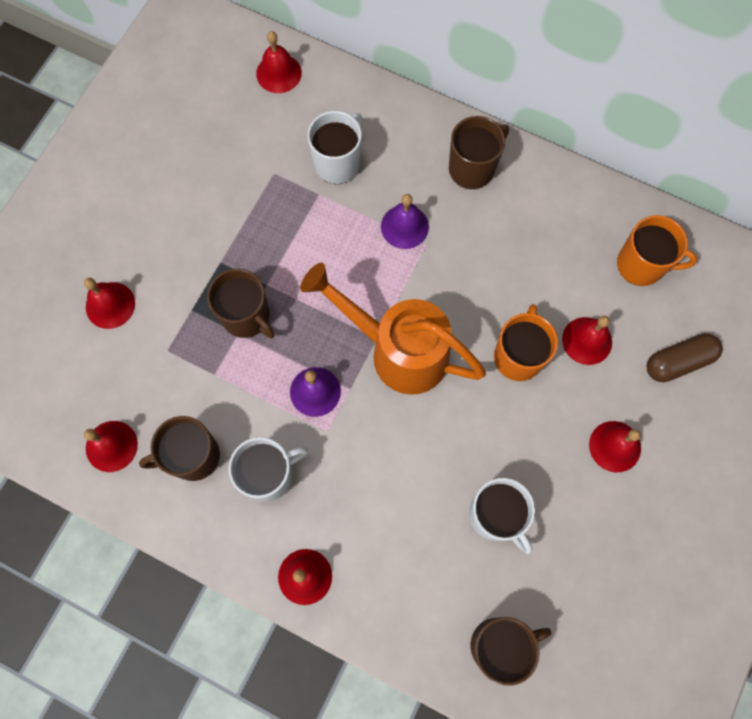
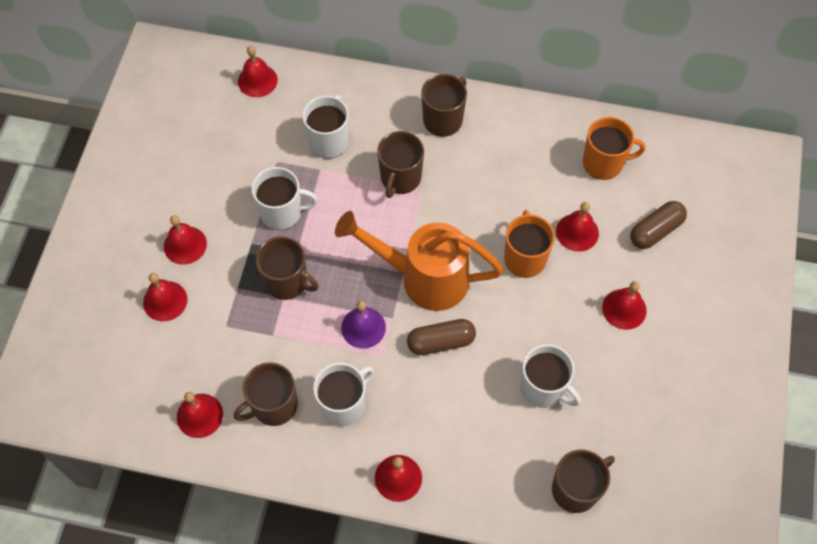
camera: 15 degrees left, 10 degrees down
purple bell [381,194,429,249] -> brown mug [377,131,424,198]
none -> red bell [164,215,207,265]
none -> white mug [252,167,318,230]
none -> brown capsule [407,319,476,355]

